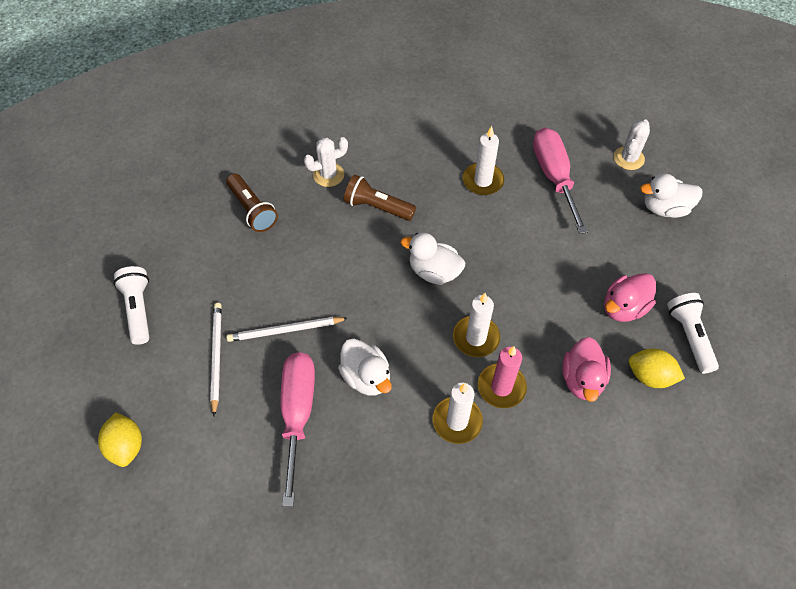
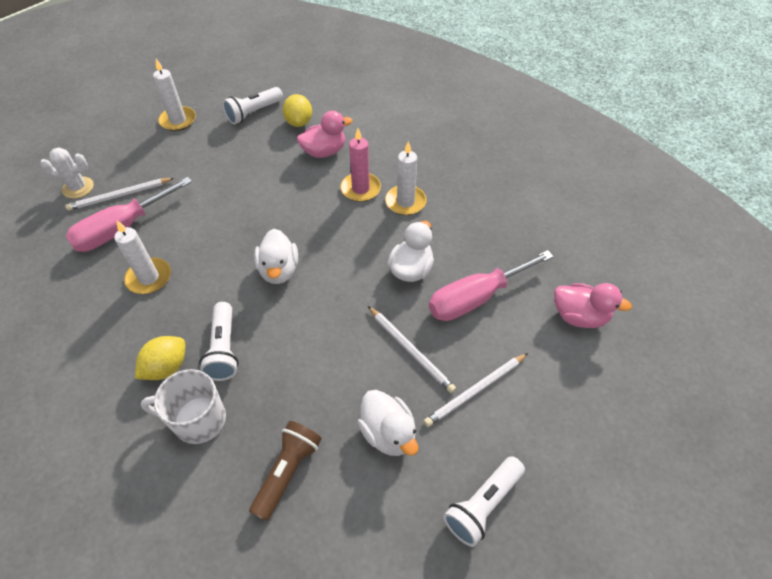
camera: 120 degrees left, 5 degrees down
yellow lemon [98,412,142,467] -> yellow lemon moved to [135,336,185,380]
white cactus [304,137,348,187] -> white mug [141,369,226,444]
brown flashlight [344,175,416,221] -> white flashlight [199,302,239,381]
white candle [453,293,500,357] -> white candle moved to [153,59,196,131]
pink duck [604,273,656,322] -> pink duck moved to [554,283,632,328]
white duck [640,173,703,218] -> white duck moved to [358,390,418,456]
none -> white pencil [65,178,174,211]

